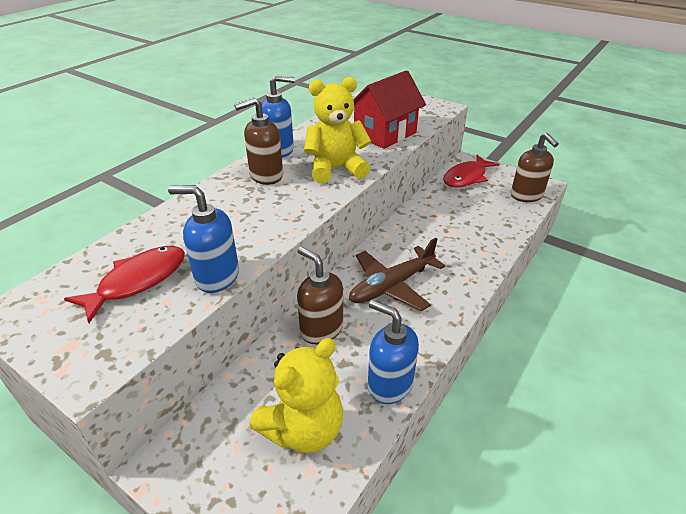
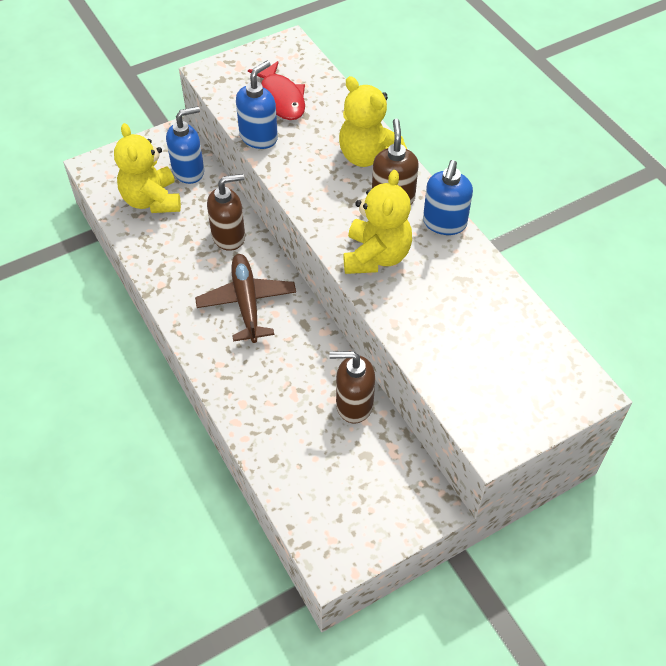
camera: 115 degrees right, 15 degrees up
red house [353,70,426,149] -> none
blue soap dispenser [368,300,419,404] -> blue soap dispenser moved to [166,106,204,184]
red fish [443,155,500,187] -> none
brown soap dispenser [511,133,559,202] -> brown soap dispenser moved to [329,351,375,424]
none -> yellow teddy bear [339,76,407,167]

